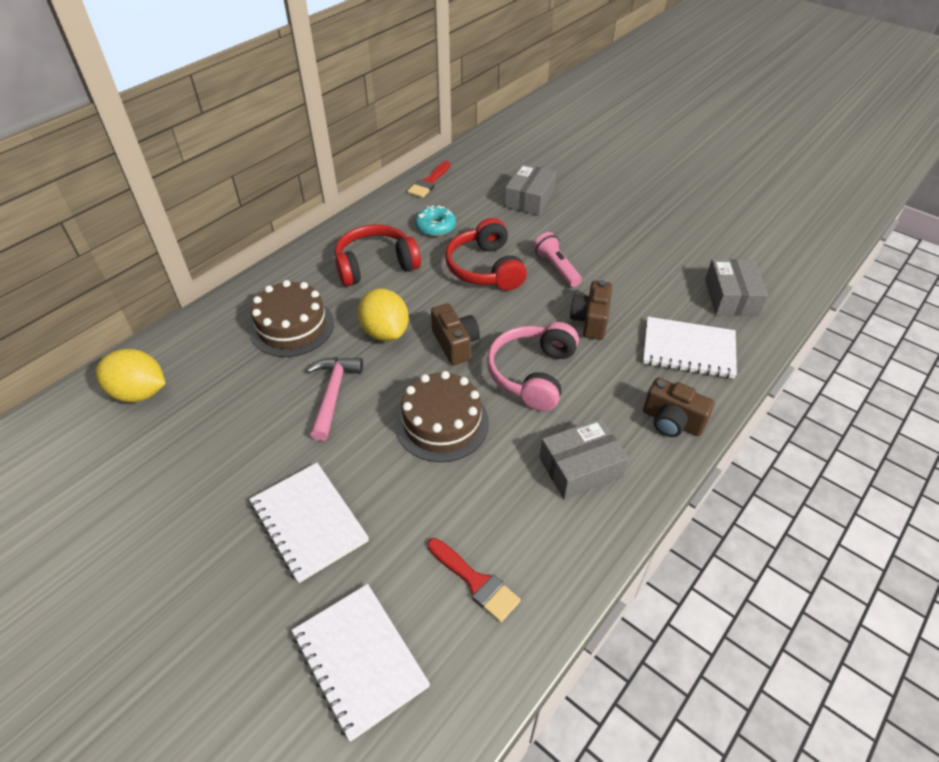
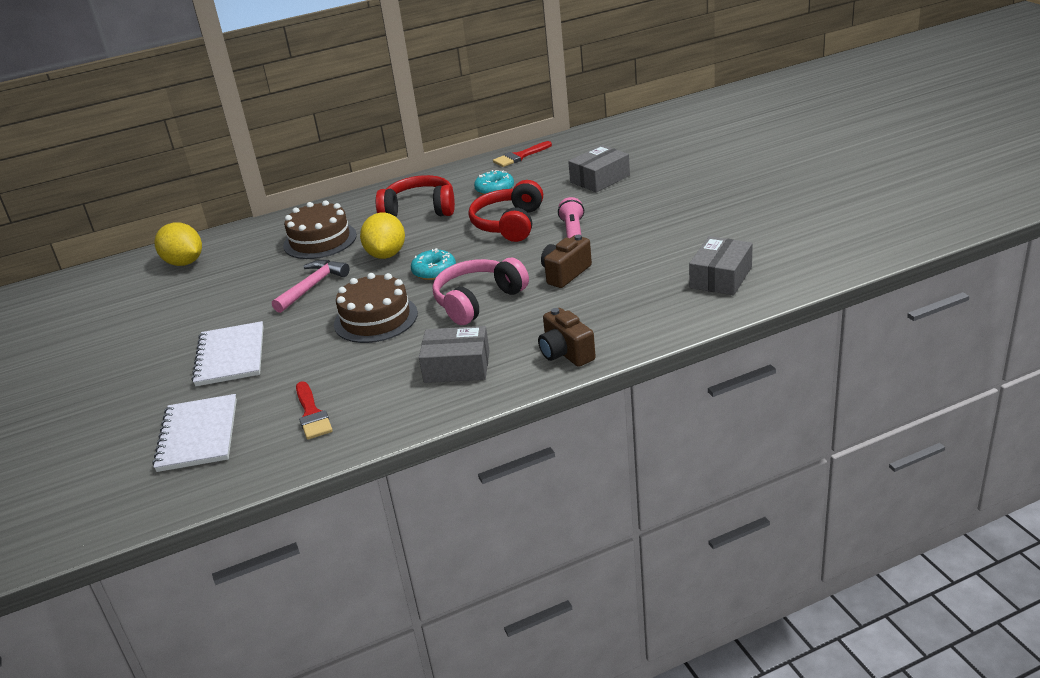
camera: 30 degrees right, 15 degrees down
brown camera [431,303,480,365] -> turquoise donut [411,248,456,280]
white notebook [643,317,737,379] -> none

